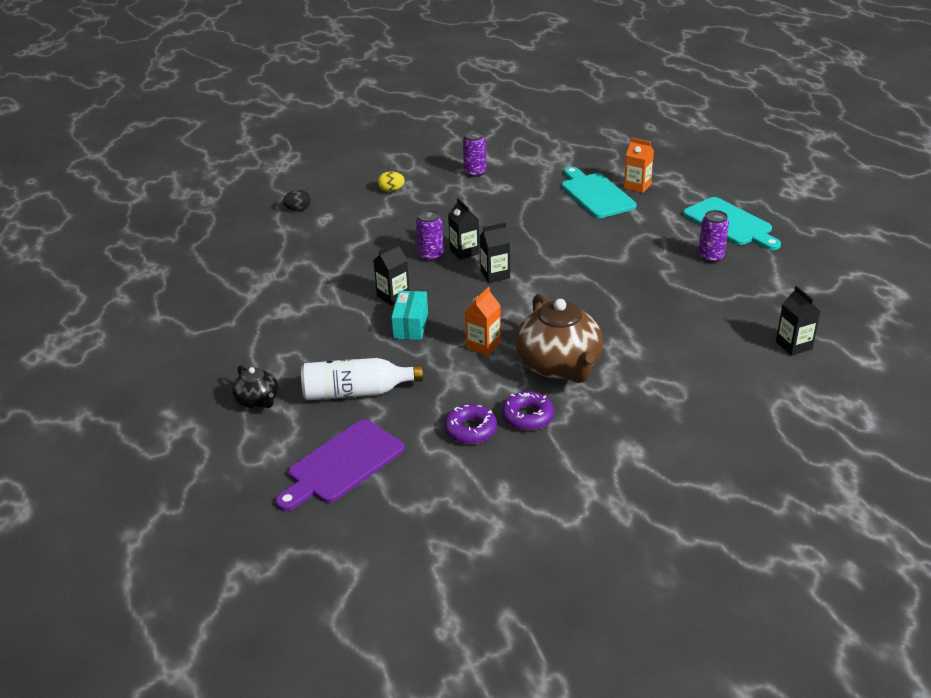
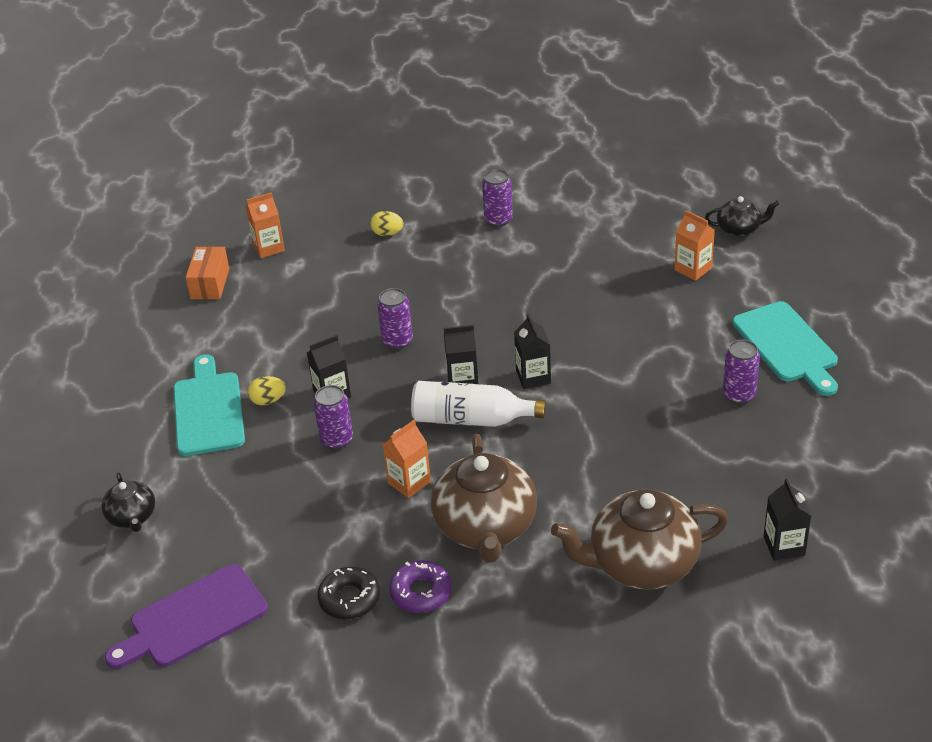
camera: 15 degrees right, 5 degrees up
black egg [283,190,311,211] -> orange carton [246,192,285,258]
white bottle [301,358,423,400] -> white bottle moved to [411,381,546,427]
turquoise box [391,291,428,340] -> purple can [313,385,353,450]
purple donut [444,404,497,444] -> black donut [317,567,380,620]
black carton [448,198,480,260] -> black carton moved to [514,314,551,389]
turquoise cutting board [562,167,637,218] -> turquoise cutting board moved to [173,354,245,456]
none -> orange box [186,246,229,299]
none -> yellow egg [248,376,286,405]
none -> brown teapot [551,489,728,589]
none -> black teapot [705,196,779,237]

